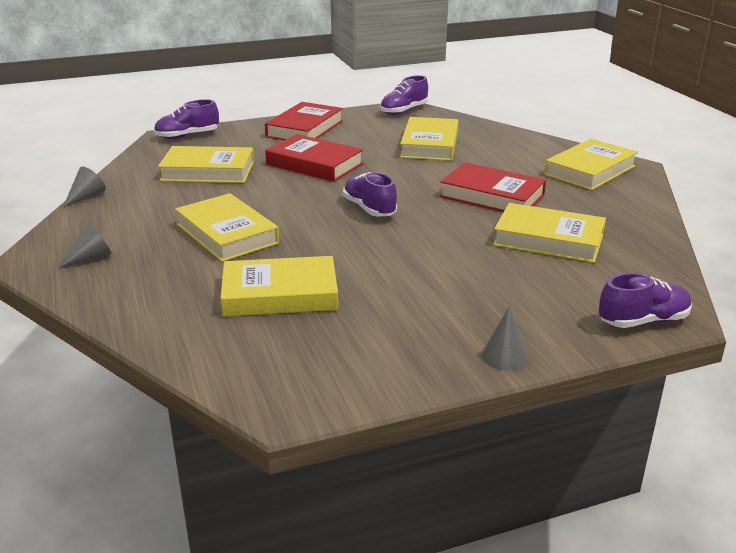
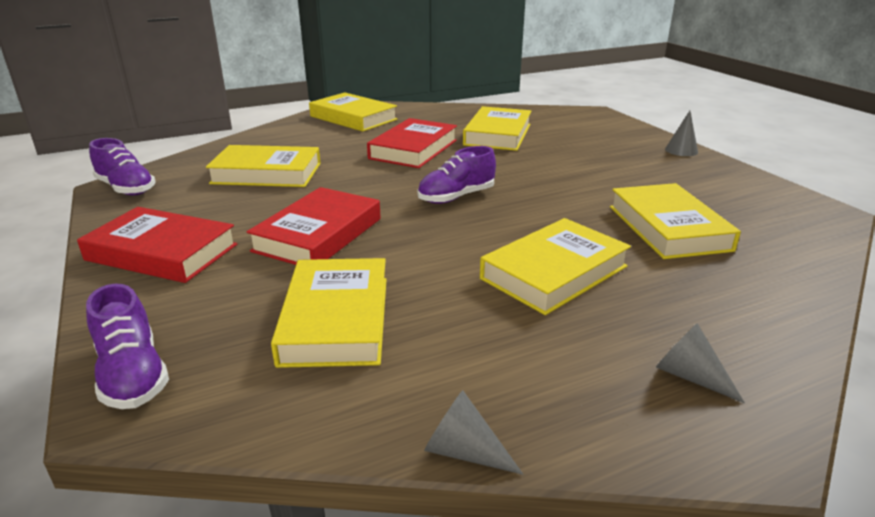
camera: 95 degrees left, 0 degrees up
purple shoe [599,273,692,328] -> none

